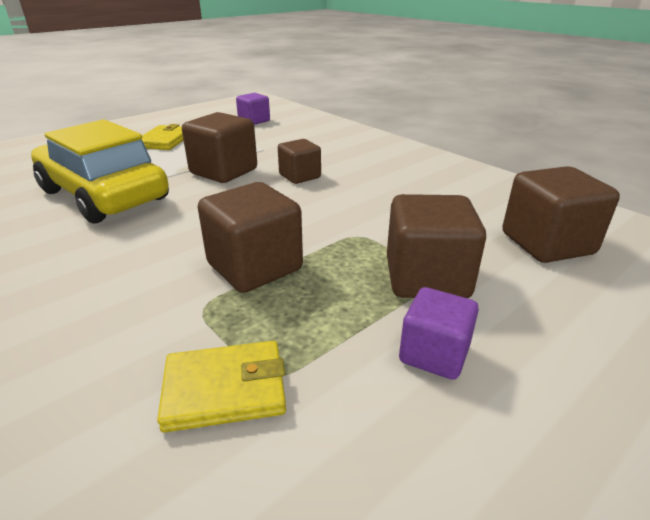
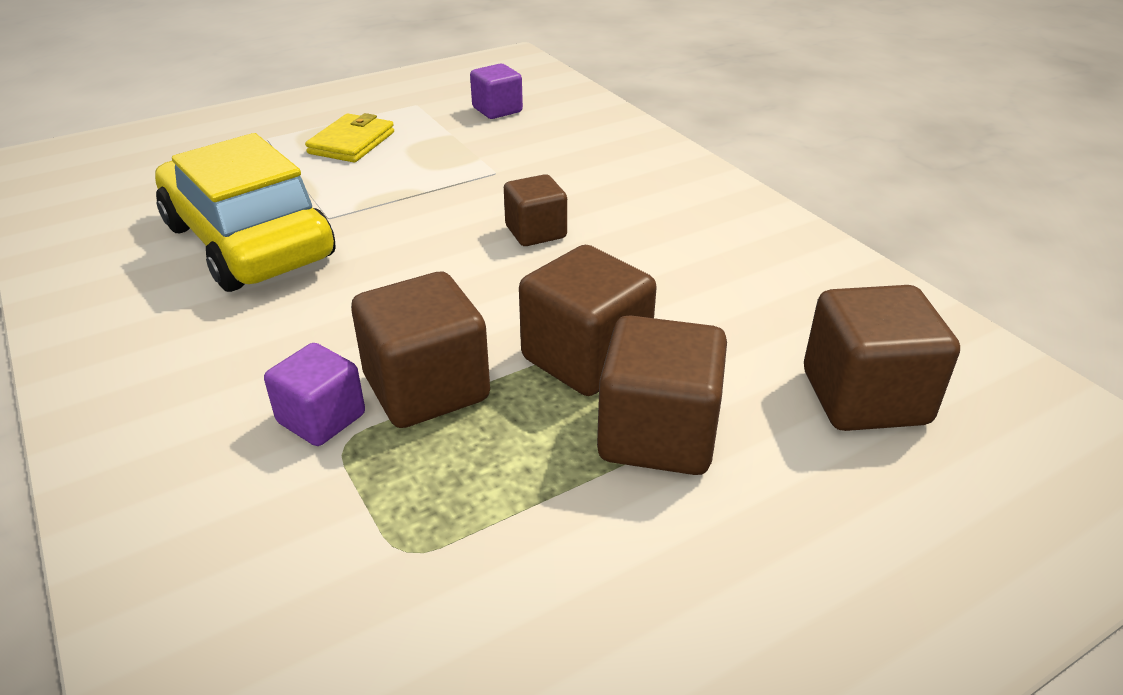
camera: 10 degrees right, 5 degrees up
yellow wallet [157,341,286,433] -> none
brown cube [182,112,257,183] -> brown cube moved to [519,245,657,396]
purple cube [399,287,479,380] -> purple cube moved to [264,343,365,446]

